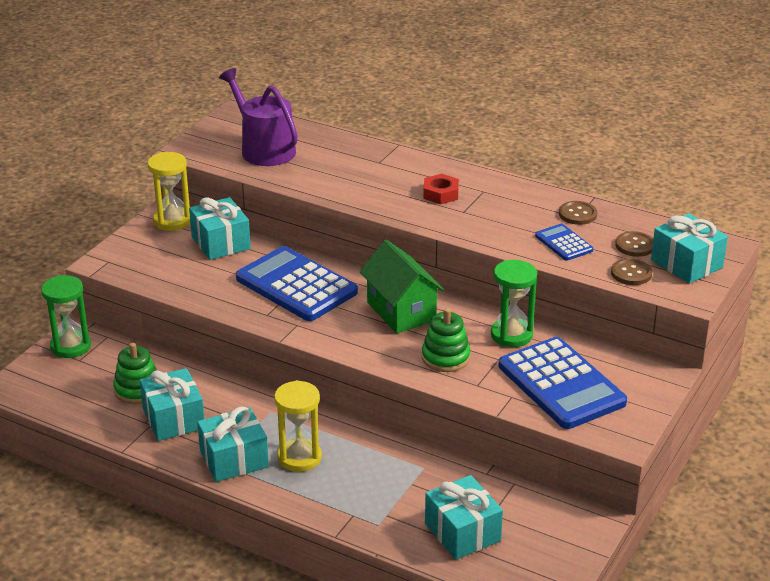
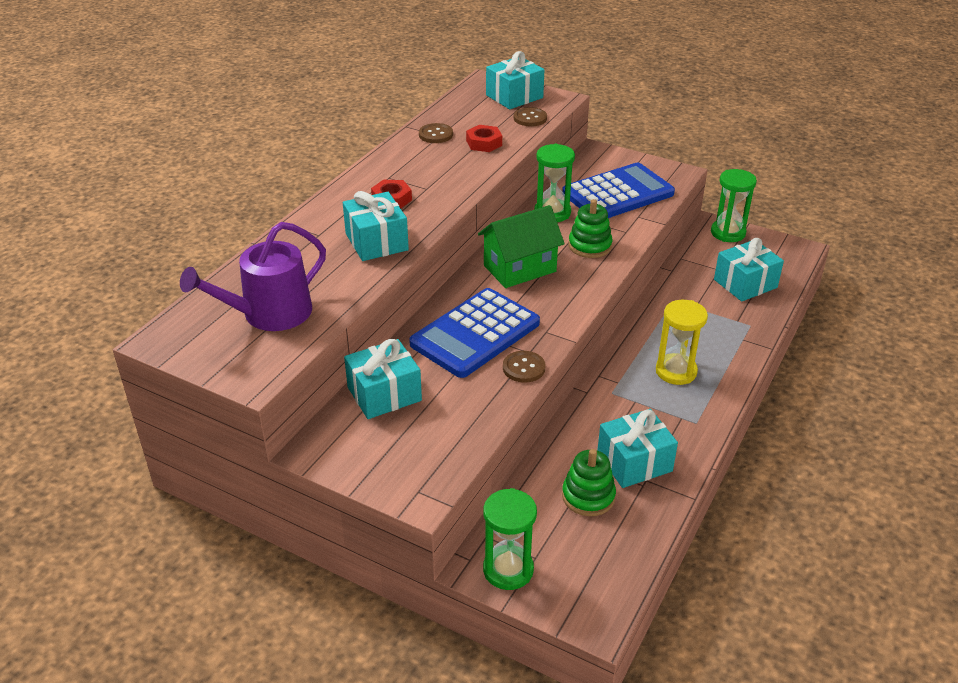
camera: 90 degrees left, 5 degrees up
yellow hourglass [147,152,190,231] -> none
turquoise gift [197,407,269,482] -> turquoise gift moved to [343,191,409,261]
blue calculator [535,224,593,261] -> red nut [466,125,502,152]
brown button [615,231,653,257] -> brown button moved to [503,351,546,383]
none -> green hourglass [711,169,757,242]

